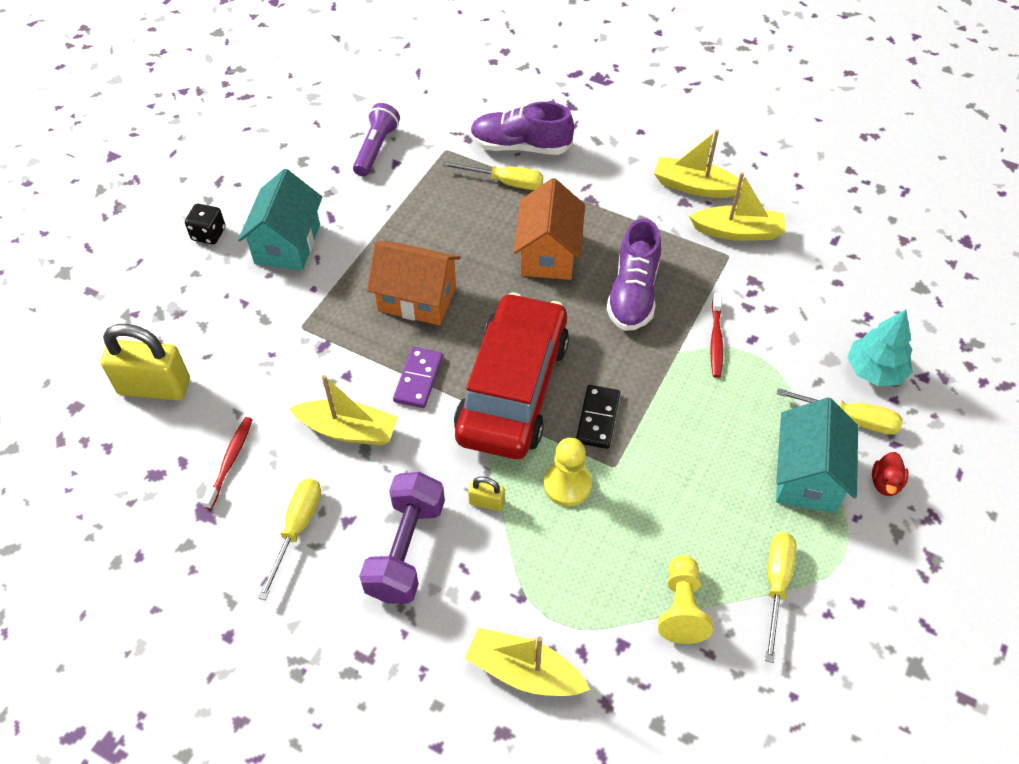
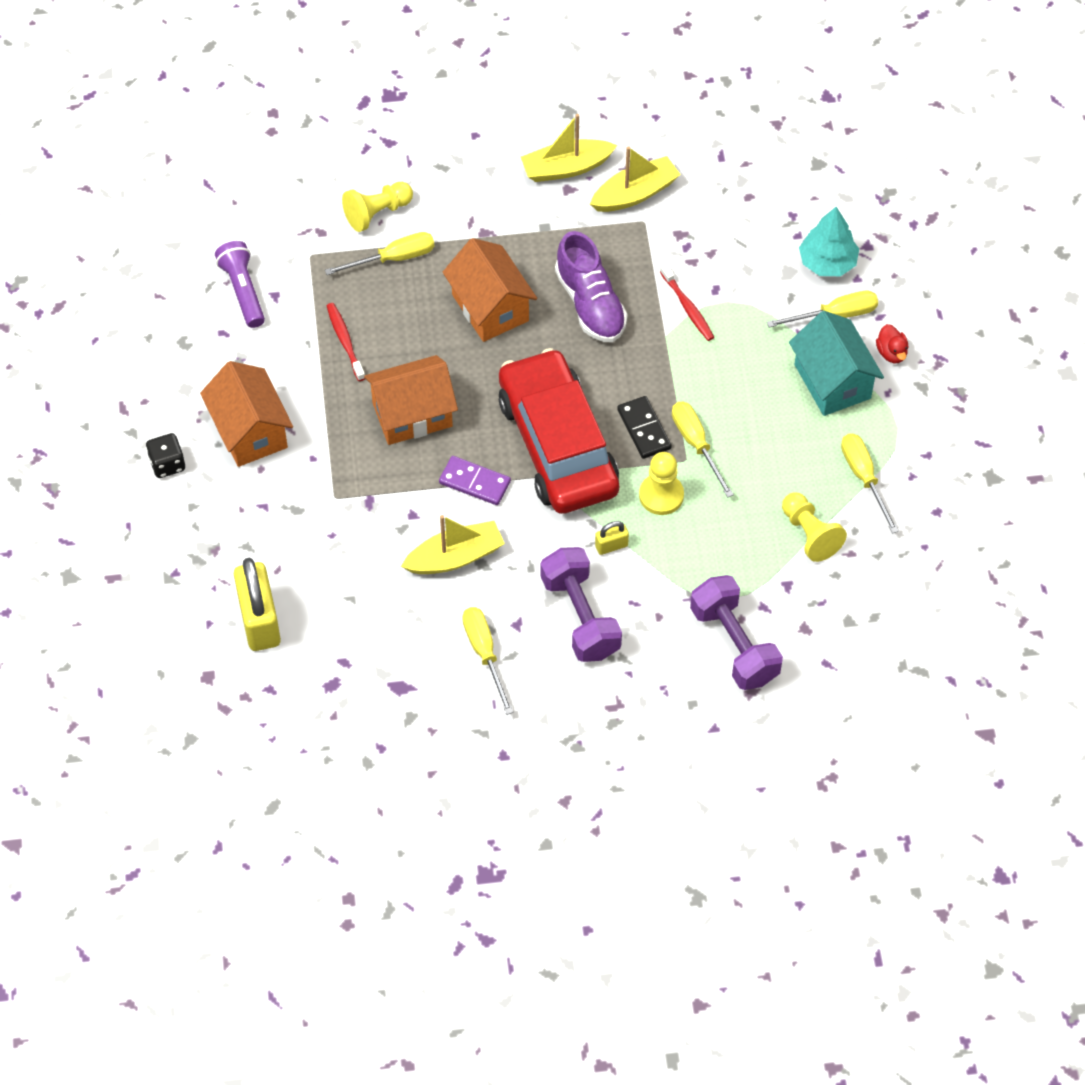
camera: 35 degrees left, 5 degrees up
yellow padlock [101,324,190,401] -> yellow padlock turned 75 degrees counterclockwise [234,558,281,651]
red toothbrush [201,417,253,509] -> red toothbrush moved to [327,303,365,381]
turquoise house [238,169,323,271] -> orange house [200,361,293,467]
purple domino [393,347,443,408] -> purple domino turned 45 degrees counterclockwise [439,456,511,505]
yellow boat [465,628,590,696] -> purple dumbbell [690,575,783,690]
purple shoe [470,102,574,155] -> yellow pawn [342,182,413,232]
none -> yellow screwdriver [672,402,734,498]

